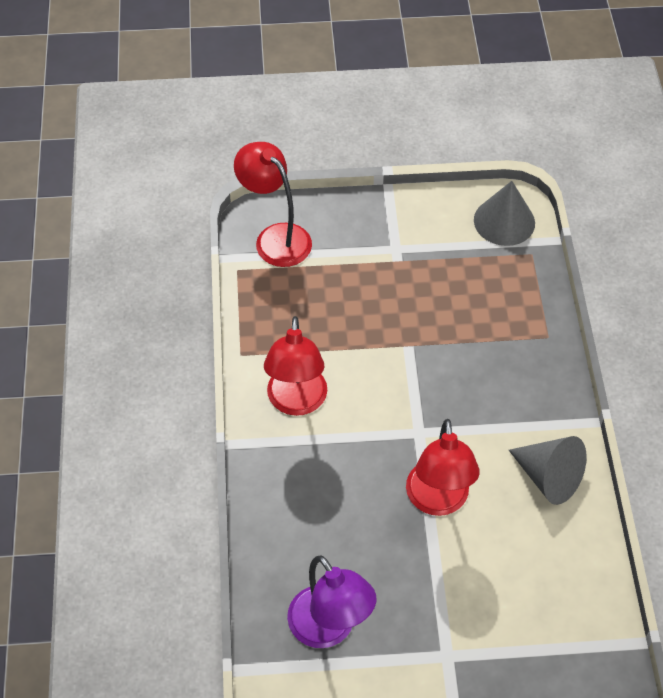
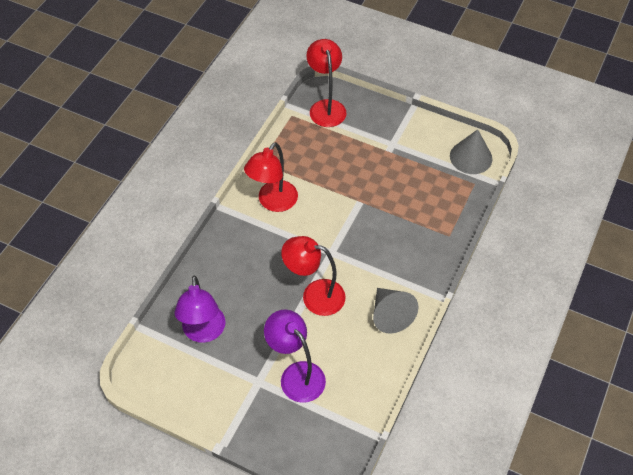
camera: 30 degrees right, 0 degrees up
red lamp [406,419,480,516] -> red lamp turned 75 degrees clockwise [281,236,346,316]
none -> purple lamp [264,310,326,403]

